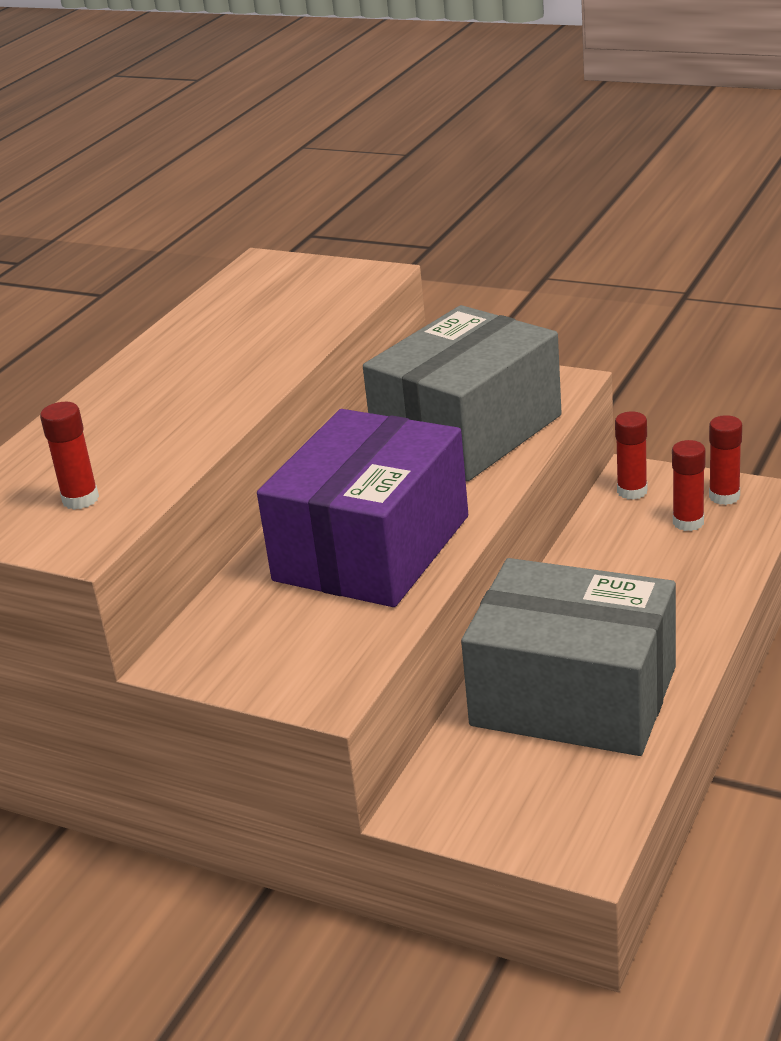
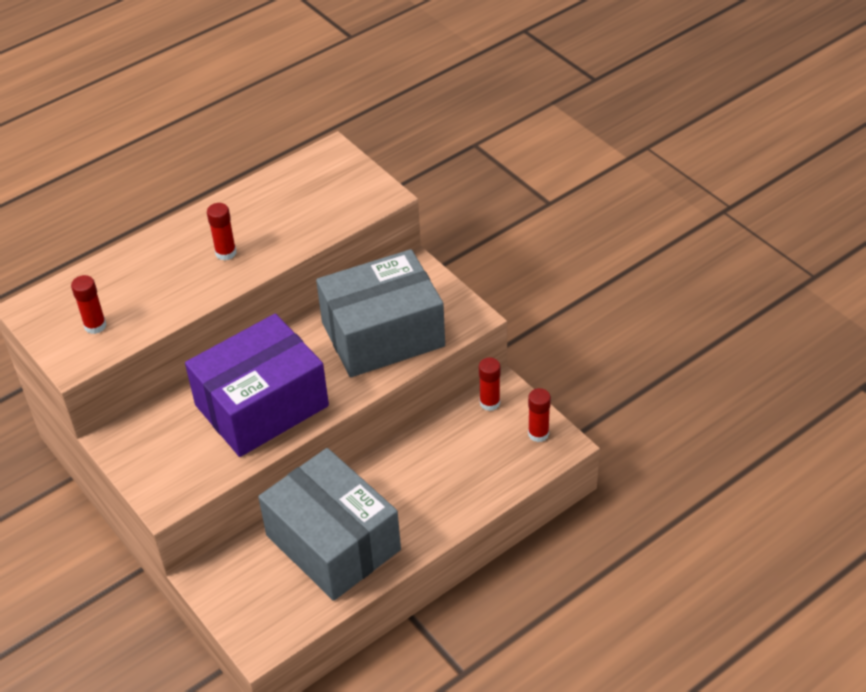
camera: 25 degrees right, 15 degrees up
red glue stick [672,440,706,531] -> red glue stick moved to [207,203,236,261]

